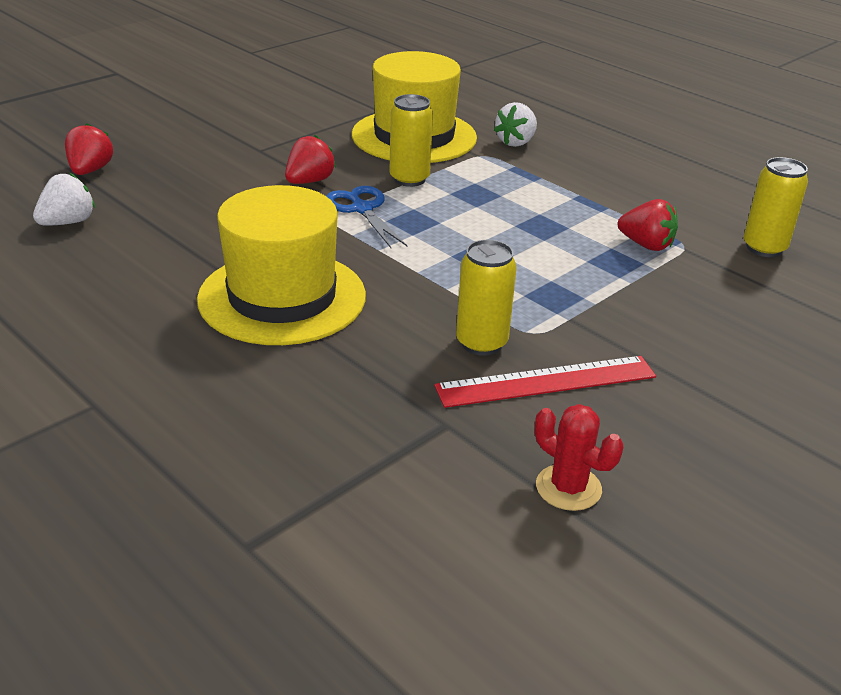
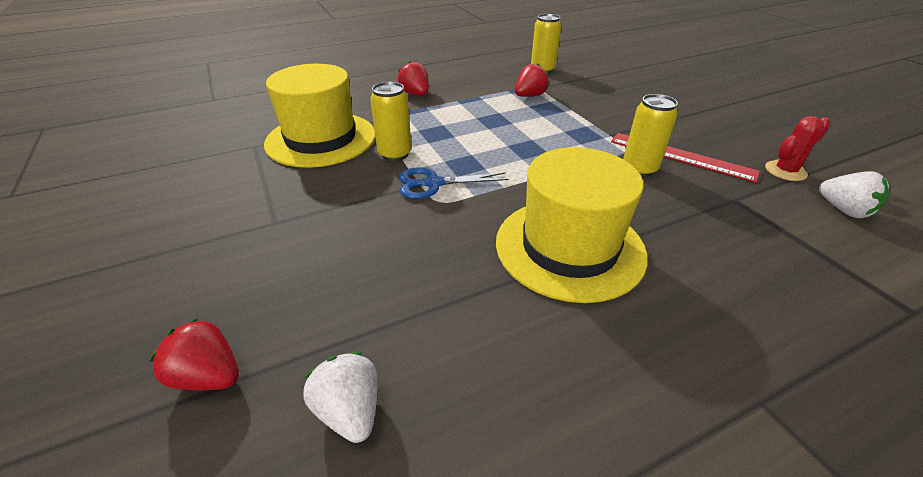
camera: 70 degrees left, 5 degrees up
red strawberry [285,135,336,184] -> red strawberry moved to [398,61,429,96]
red ruler [434,356,656,408] -> red ruler turned 60 degrees counterclockwise [611,133,760,183]
white strawberry [494,102,537,147] -> white strawberry moved to [819,171,890,218]

